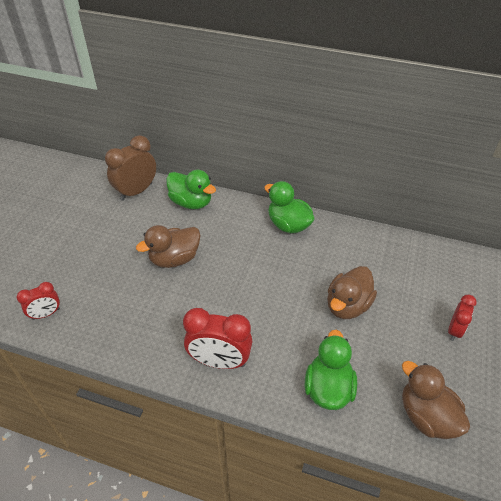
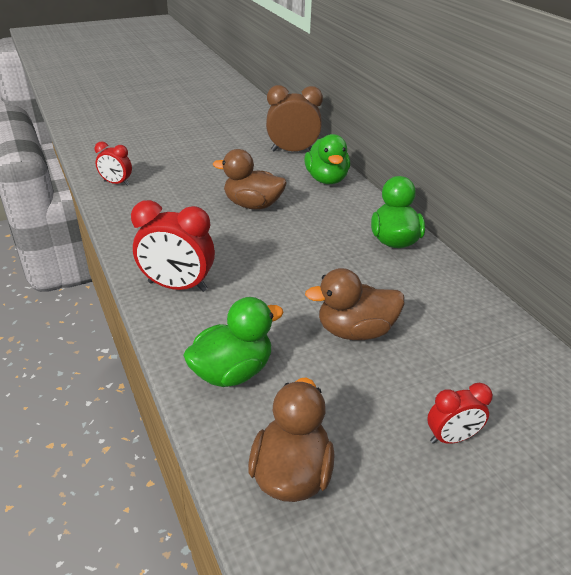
camera: 45 degrees right, 10 degrees down
red clock [183,308,252,369] -> red clock turned 45 degrees counterclockwise [131,200,215,292]

